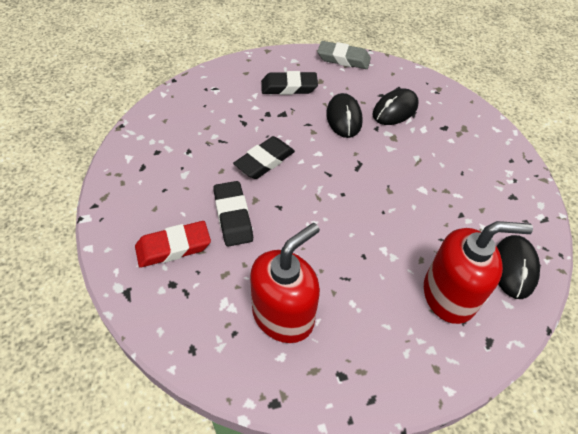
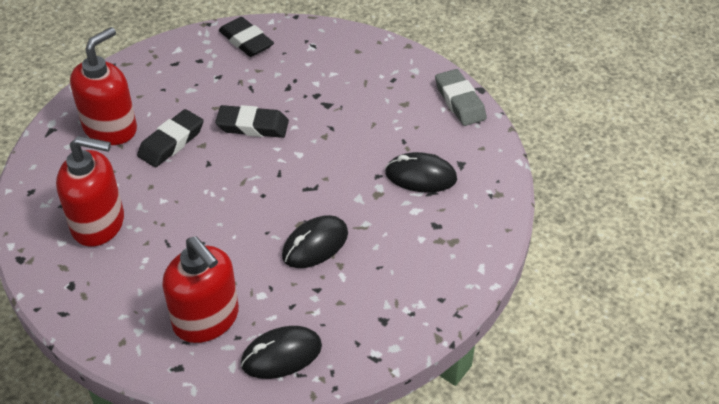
camera: 55 degrees right, 5 degrees down
red eraser [135,221,211,268] -> red soap dispenser [70,27,137,145]
black eraser [261,71,318,95] -> black eraser moved to [219,17,274,57]
black mouse [326,93,363,138] -> black mouse moved to [282,215,348,268]

